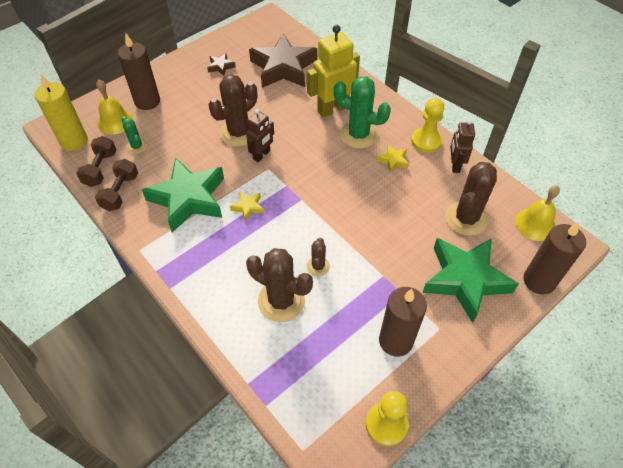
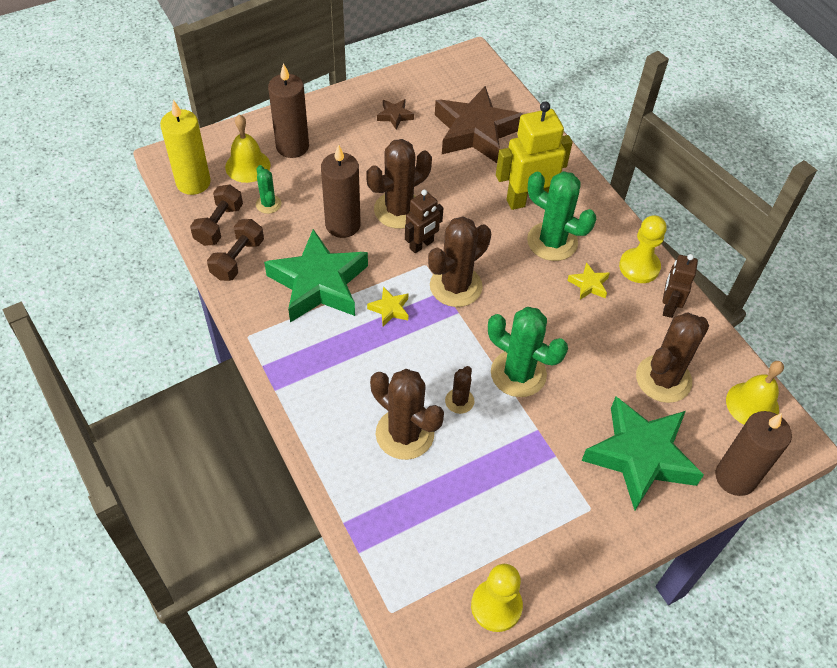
camera: 10 degrees right, 0 degrees up
brown candle [379,287,427,357] -> brown candle moved to [321,144,361,238]
none -> brown cactus [428,216,491,307]
none -> green cactus [488,307,568,397]

